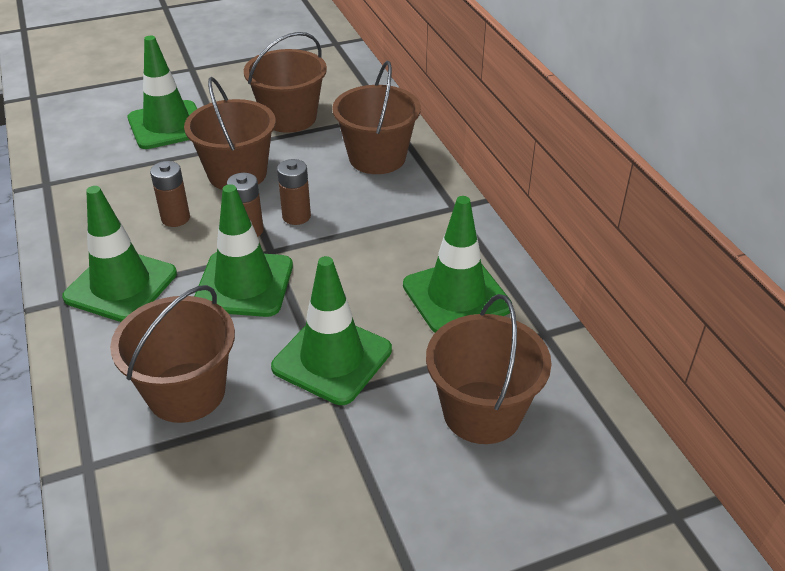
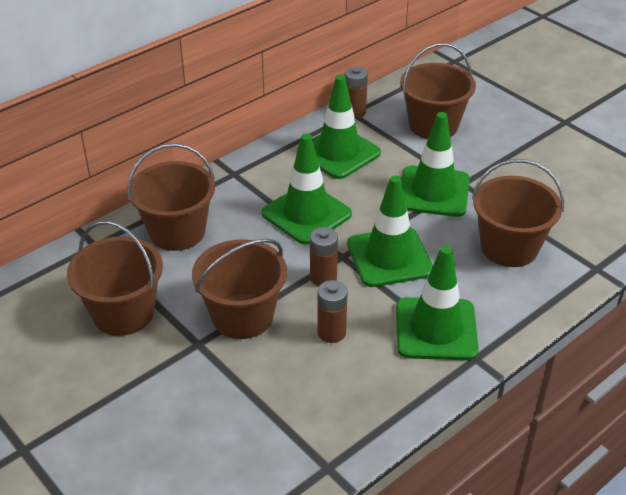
camera: 110 degrees left, 0 degrees up
green traffic cone [128,36,197,149] -> green traffic cone moved to [262,133,352,245]
brown battery [277,159,311,225] -> brown battery moved to [345,67,368,118]

